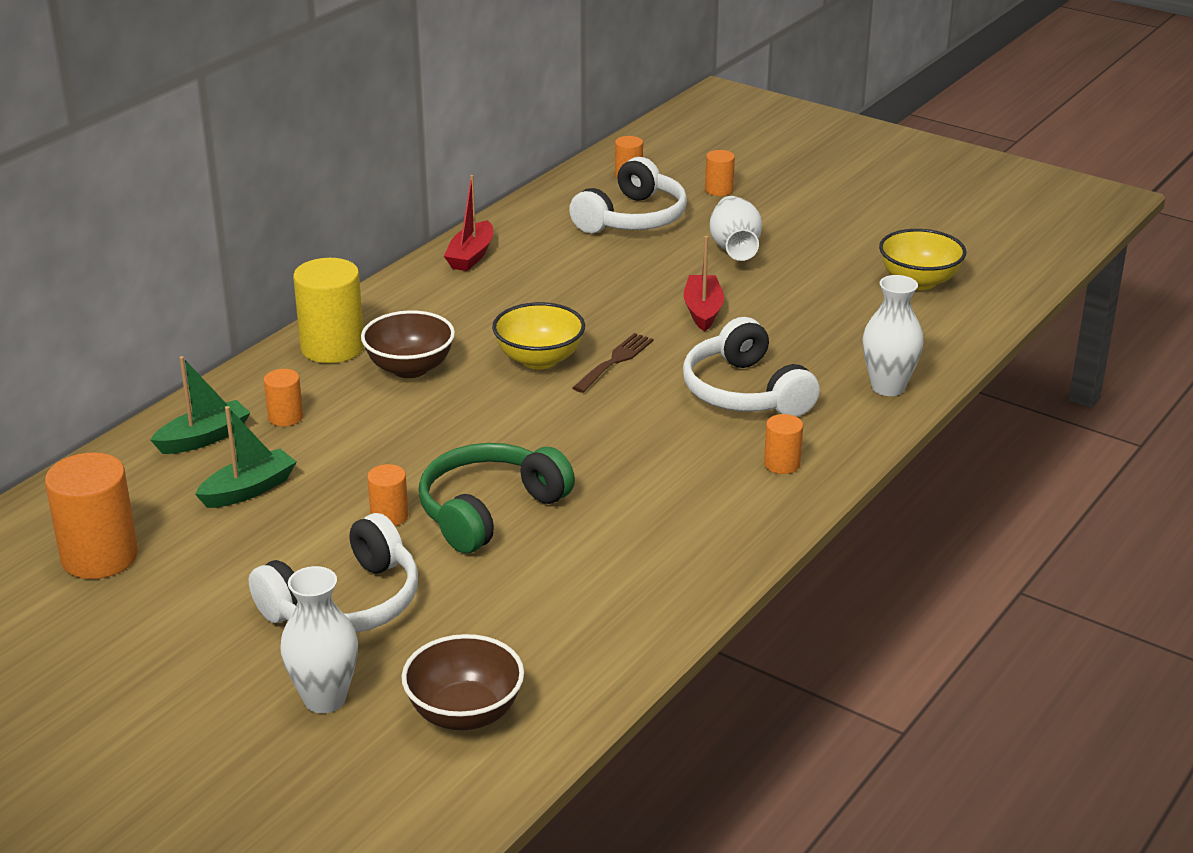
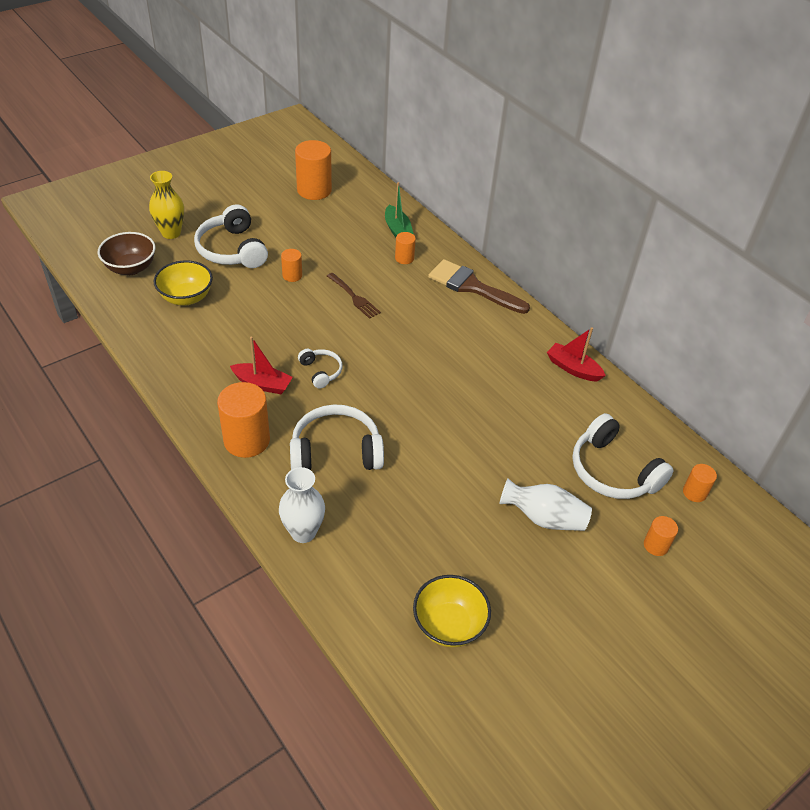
camera: 105 degrees right, 15 degrees up
green boat [195,406,297,508] -> none
white vase [280,566,358,713] -> yellow vase [149,171,184,239]
yellow cylinder [293,258,364,363] -> brown brush [428,259,530,314]
brown bowl [361,310,455,378] -> none
green headphones [419,443,575,553] -> none
yellow bowl [492,302,585,369] -> yellow bowl moved to [154,260,213,305]
brown fork [572,333,654,393] -> brown fork moved to [327,273,381,319]
red boat [684,236,724,332] -> red boat moved to [230,337,293,394]
orange cylinder [764,414,803,474] -> orange cylinder [217,382,270,458], size x1.94
none -> white headphones [298,349,343,389]

